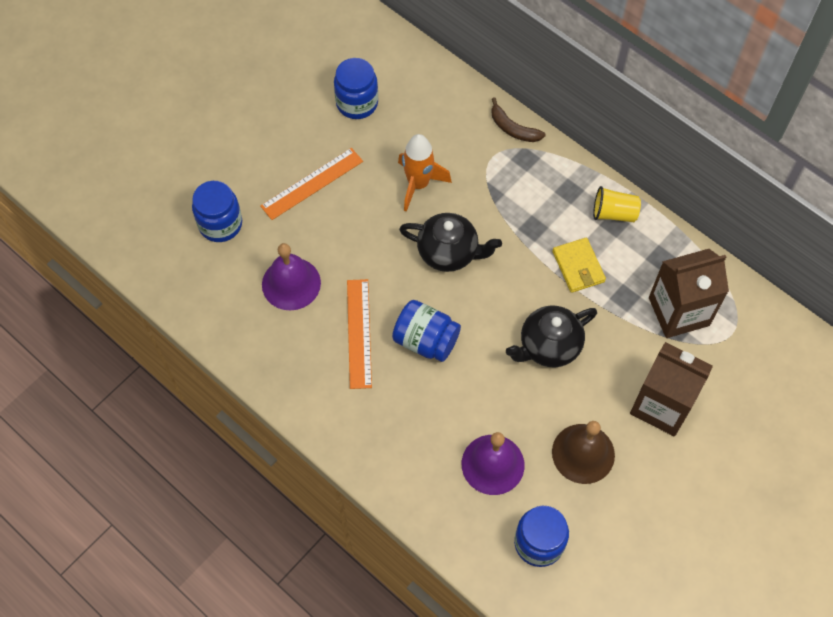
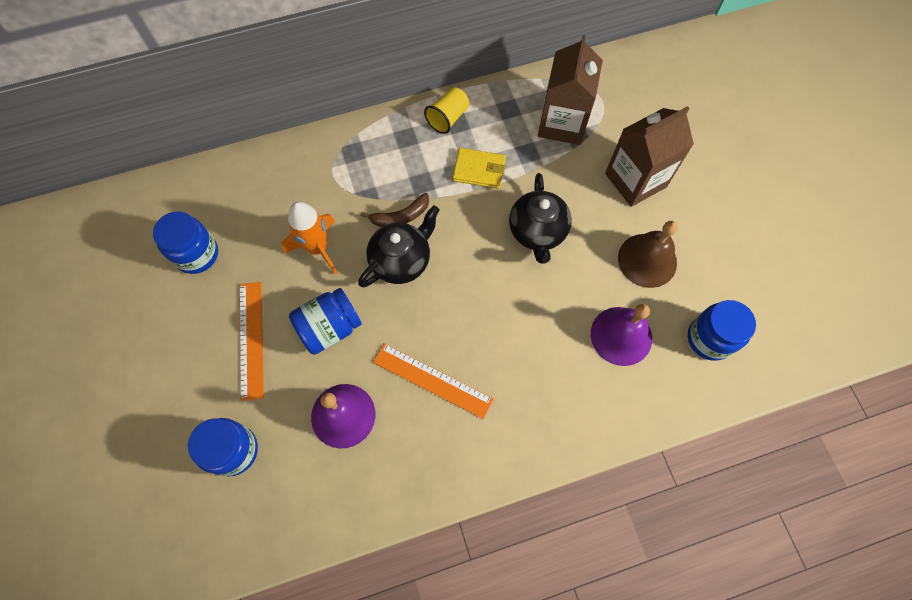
camera: 60 degrees left, 5 degrees up
blue jar [392,300,461,362] -> blue jar moved to [289,288,362,355]
brown banana [491,97,546,142] -> brown banana moved to [361,193,429,227]

